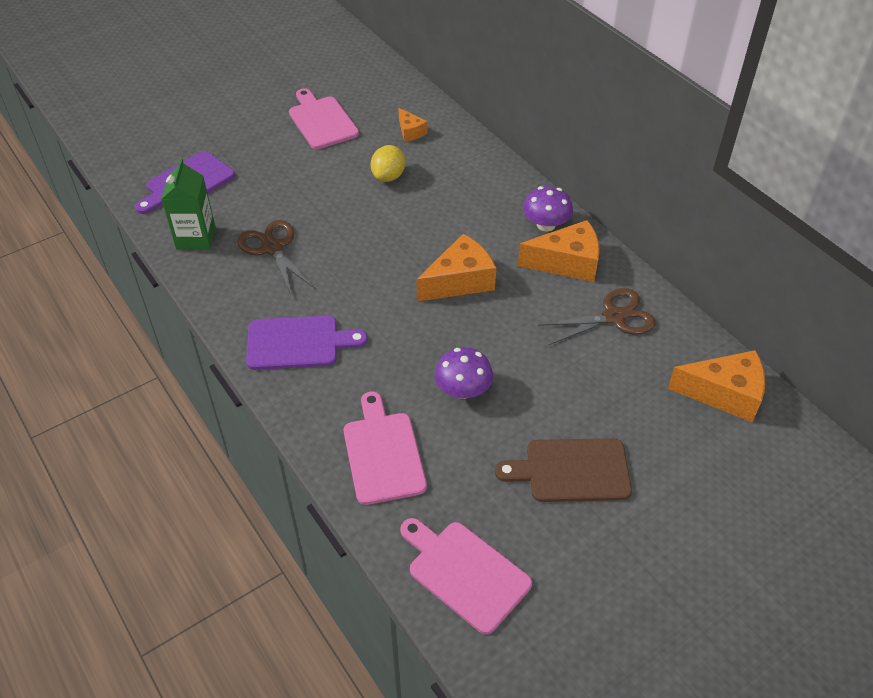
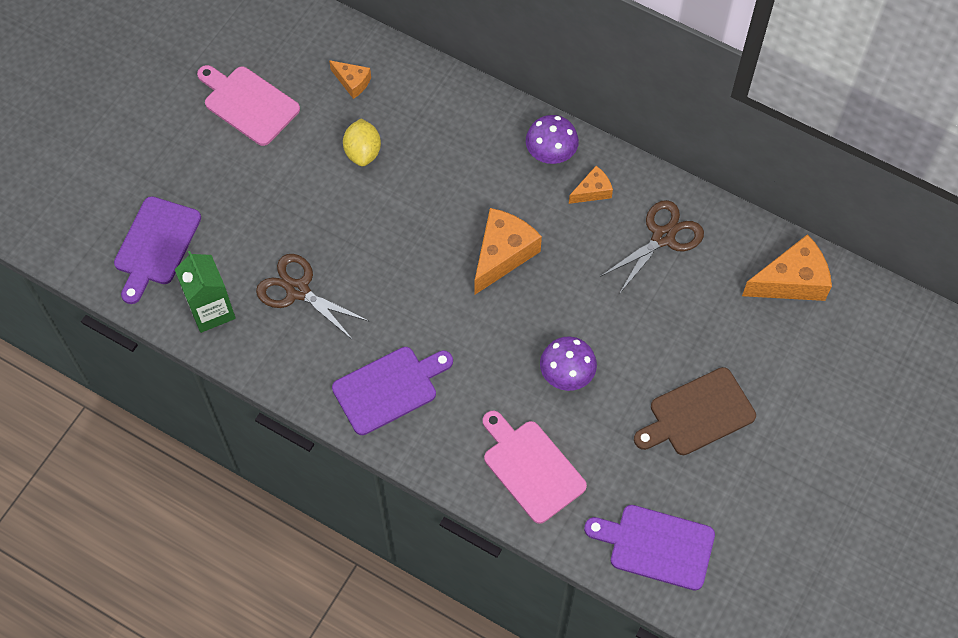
camera: 25 degrees left, 15 degrees up
pink cutting board [400,518,532,634] -> purple cutting board [584,505,715,591]
orange cheese [518,220,600,282] -> orange cheese [569,166,613,204], size x0.54

